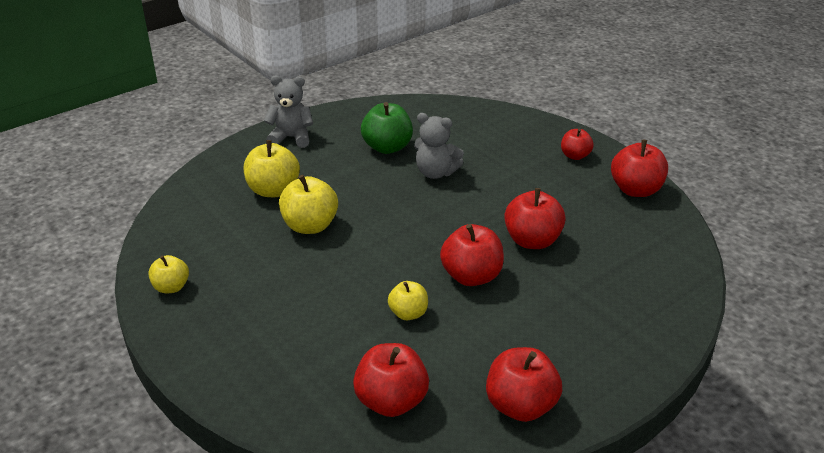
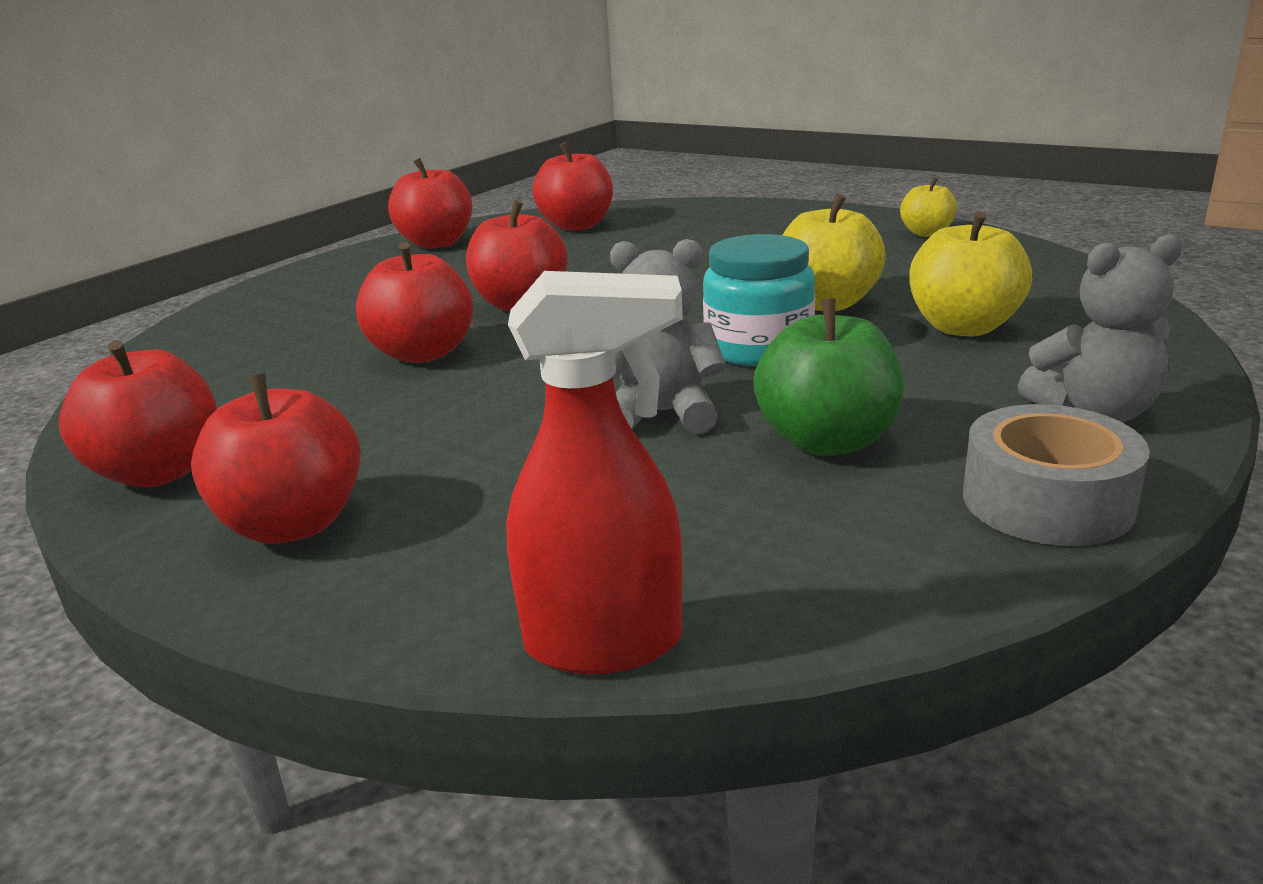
camera: 165 degrees right, 10 degrees down
yellow apple [388,281,428,320] -> none
red apple [561,129,594,160] -> red apple [191,374,361,544], size x1.64
none -> red spray bottle [506,271,683,674]
none -> turquoise jar [703,234,815,366]
none -> grey tape [963,404,1150,546]

